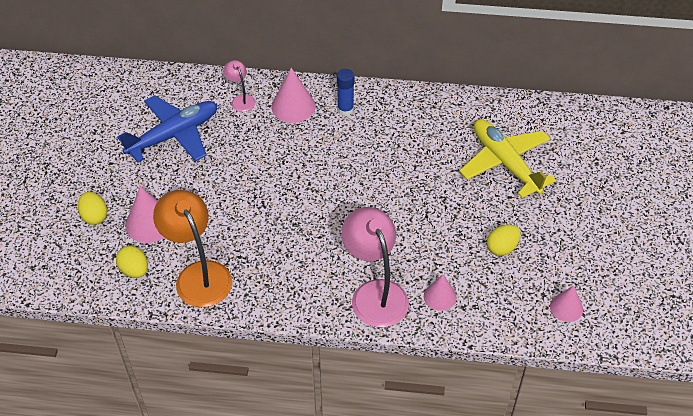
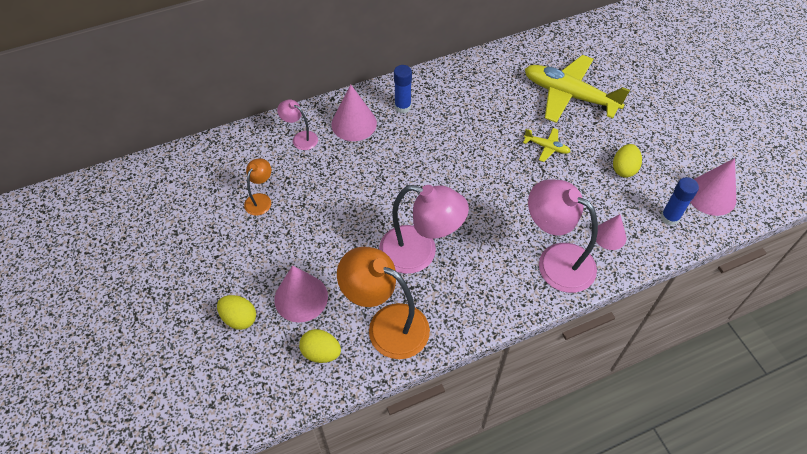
camera: 30 degrees left, 5 degrees up
blue plane [117,95,217,163] -> orange lamp [244,158,271,216]
pink cone [550,285,583,322] -> pink cone [690,158,736,216], size x1.56
none -> pink lamp [379,185,469,274]
none -> yellow plane [523,128,571,162]
none -> blue glue stick [661,177,699,226]

